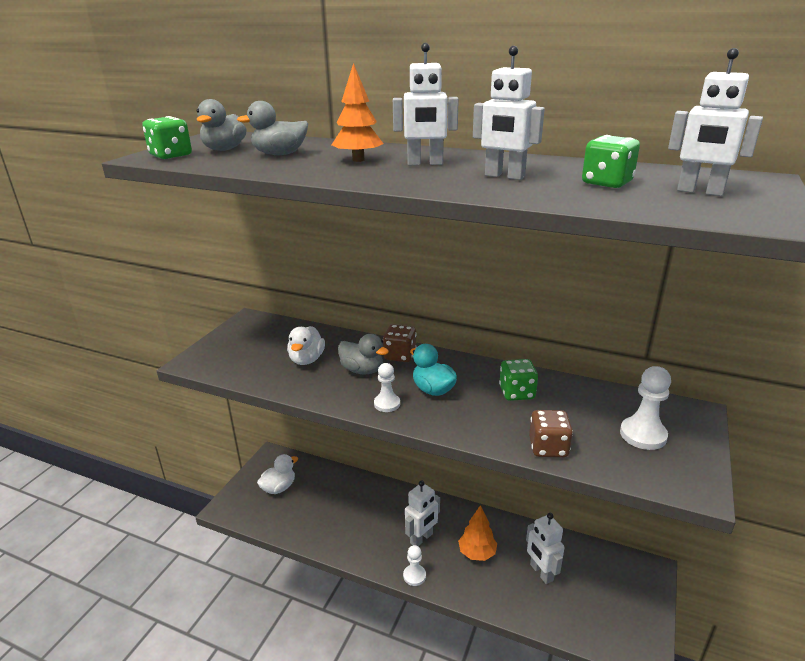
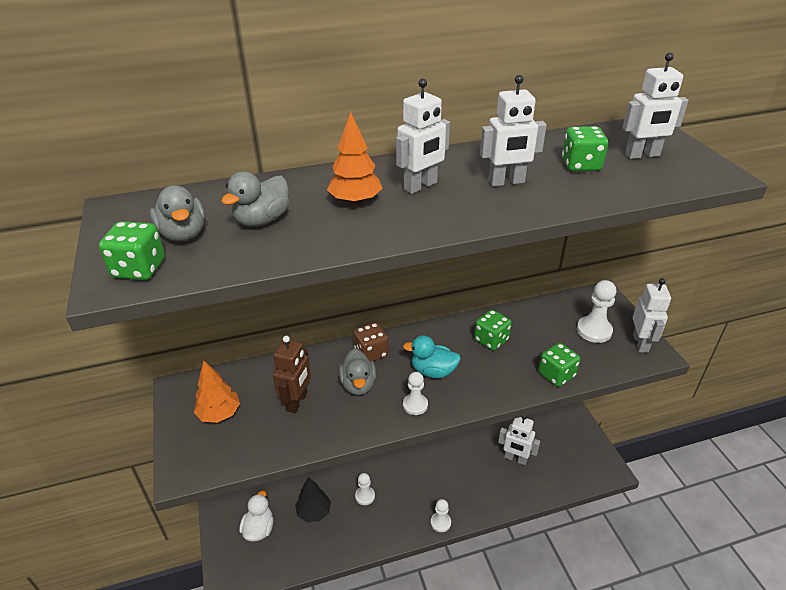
camera: 40 degrees left, 10 degrees up
white duck [287,326,325,365] -> brown robot [273,336,311,413]
grey duck [338,334,389,374] -> grey duck turned 90 degrees clockwise [339,349,376,395]
white robot [405,480,440,546] -> white robot moved to [633,278,671,353]
orange tree [458,505,497,561] -> orange tree moved to [194,360,240,423]
brown dice [529,410,573,457] -> green dice [538,343,580,387]
none -> black tree [295,477,331,523]
none -> white pawn [355,473,375,505]

